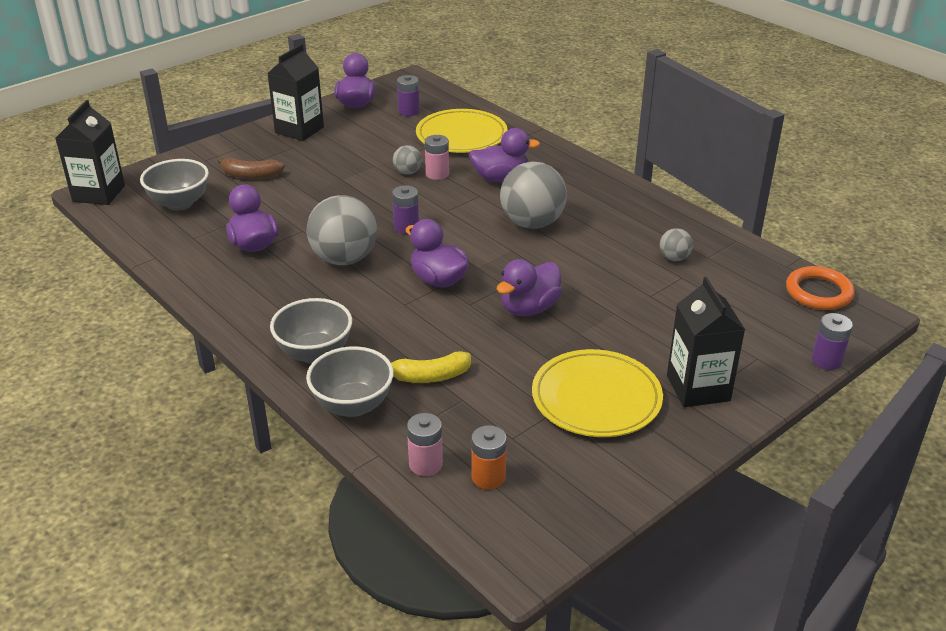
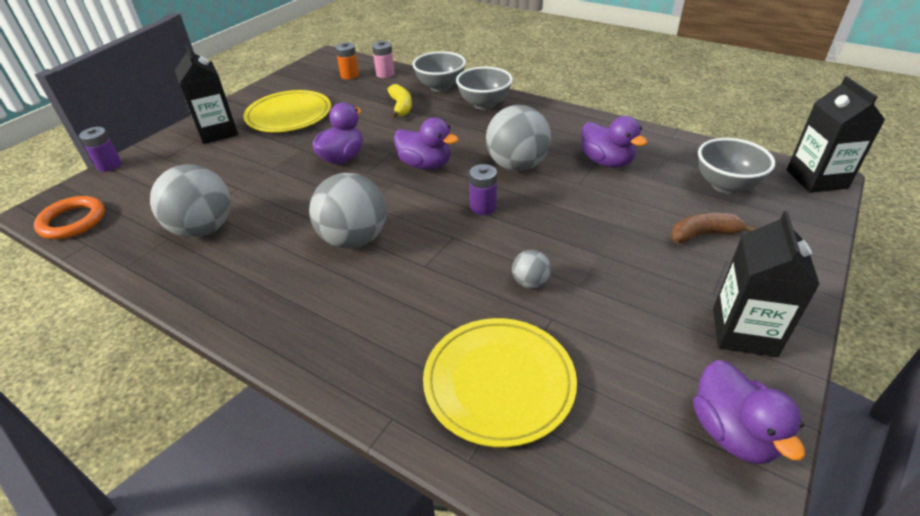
camera: 165 degrees right, 5 degrees up
yellow banana [391,351,471,383] -> yellow banana turned 105 degrees clockwise [387,84,412,118]
purple battery [397,75,420,116] -> none
pink battery [425,135,449,180] -> none
purple duck [469,128,540,182] -> none
grey ball [660,228,693,261] -> grey ball [150,164,231,238], size x2.11

